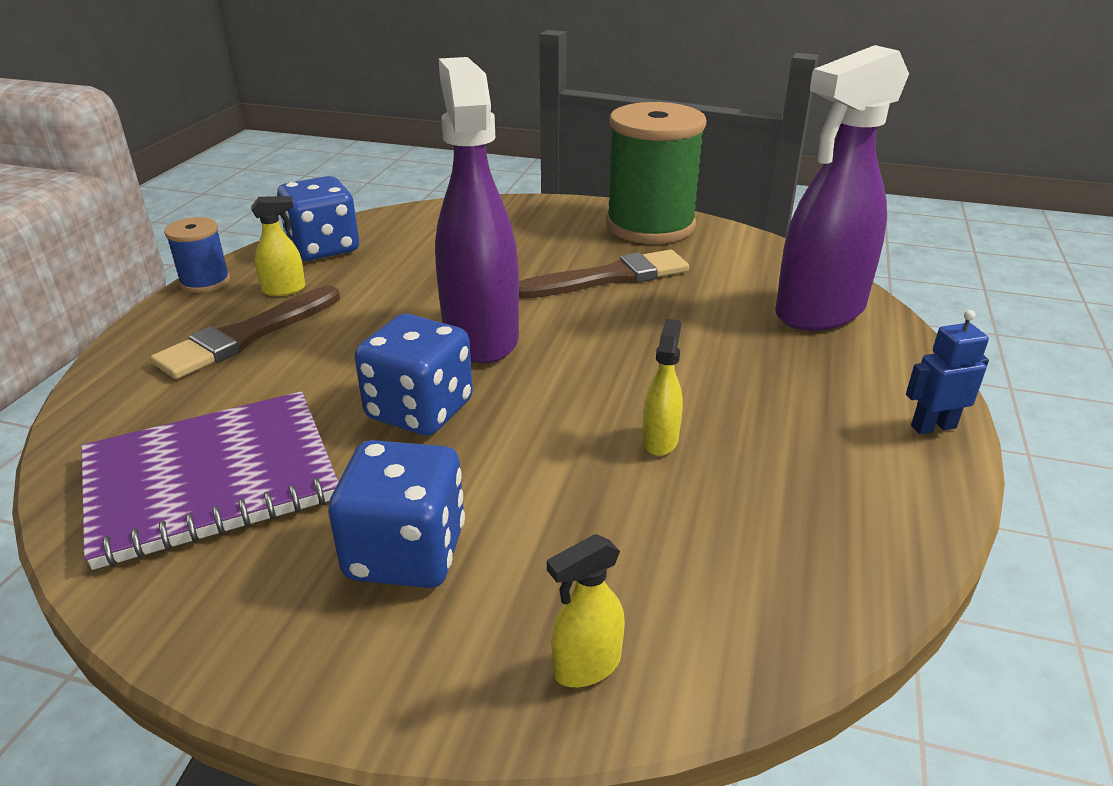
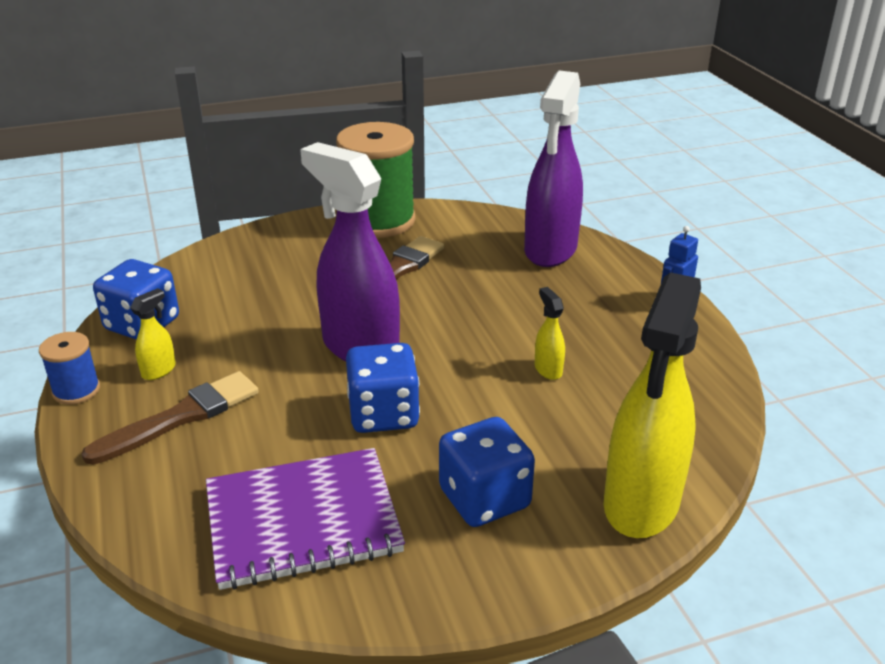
camera: 35 degrees left, 0 degrees up
purple notebook [81,391,338,570] -> purple notebook turned 45 degrees clockwise [206,448,405,590]
brown brush [150,286,340,379] -> brown brush turned 135 degrees counterclockwise [81,371,259,465]
yellow spray bottle [547,534,625,687] -> yellow spray bottle [604,272,701,538], size x2.46

